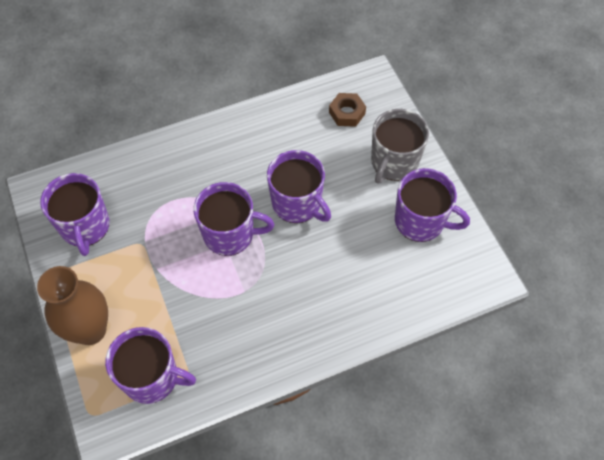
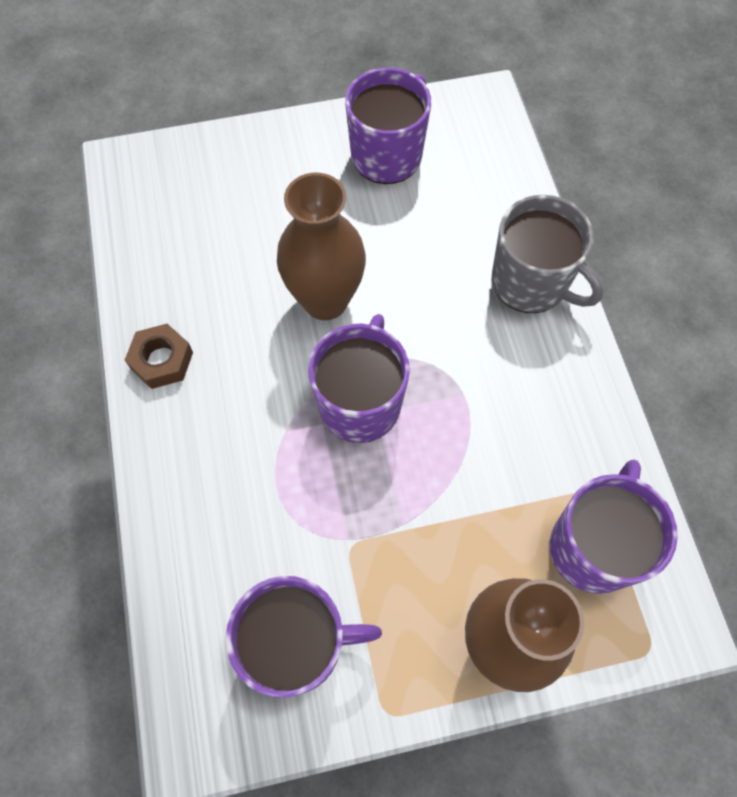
camera: 80 degrees left, 5 degrees up
purple mug [267,150,331,223] -> brown vase [277,173,366,320]
brown nut [329,93,366,127] -> brown nut moved to [125,324,193,389]
grey mug [371,109,429,184] -> grey mug moved to [492,195,603,313]

